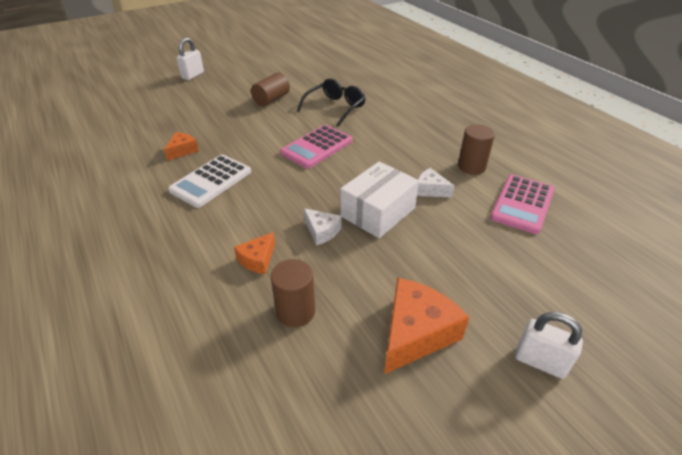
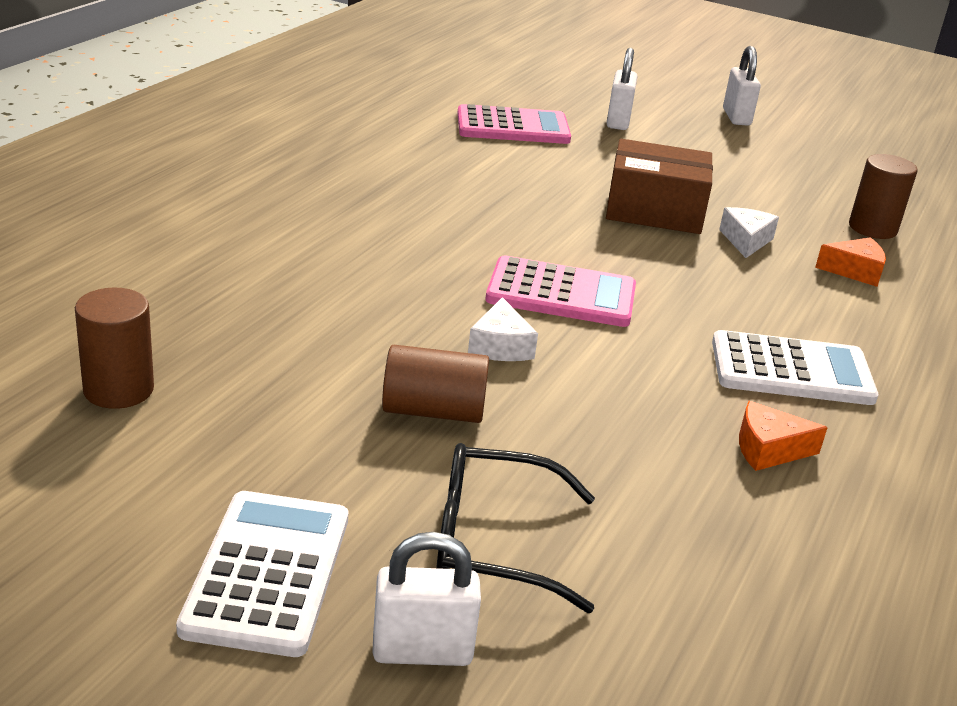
camera: 125 degrees left, 10 degrees down
black glasses [297,79,366,127] -> black glasses moved to [436,443,595,613]
white box [340,161,419,238] -> brown box [606,139,713,234]
orange cheese [384,278,469,374] -> none
white cheese [417,168,455,198] -> white cheese moved to [468,297,538,361]
brown cylinder [458,124,495,175] -> brown cylinder moved to [75,288,154,409]
none -> white calculator [176,491,348,657]
none -> white padlock [607,48,637,130]

